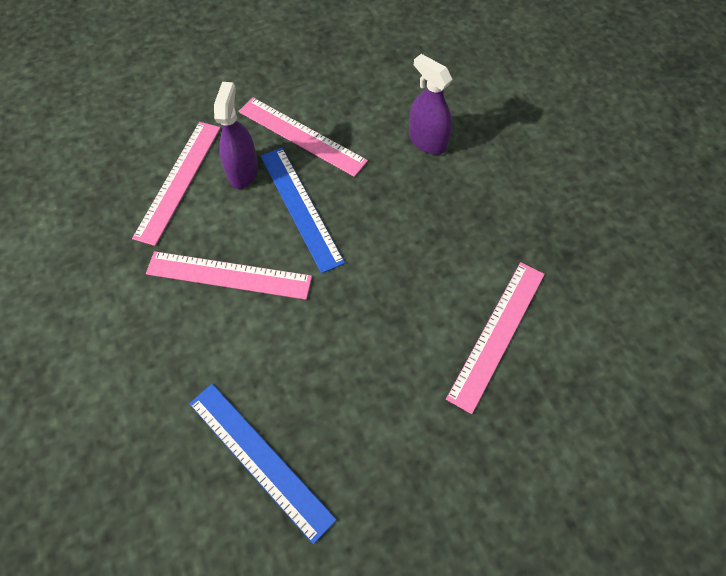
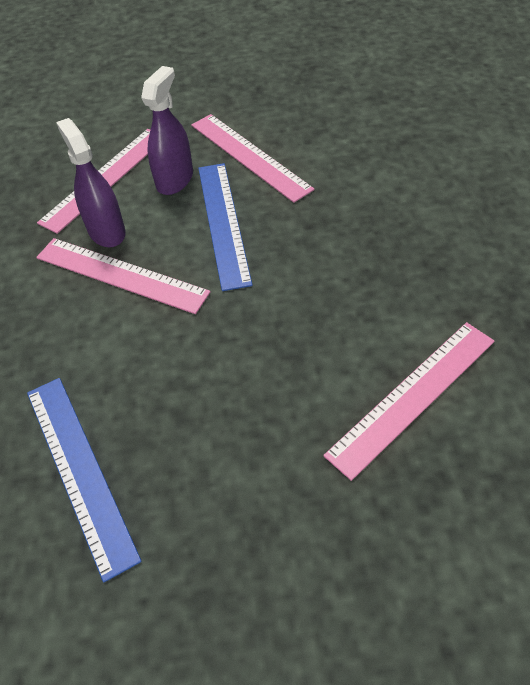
camera: 20 degrees right, 10 degrees down
purple spray bottle [409,54,453,155] -> purple spray bottle moved to [56,118,126,247]

